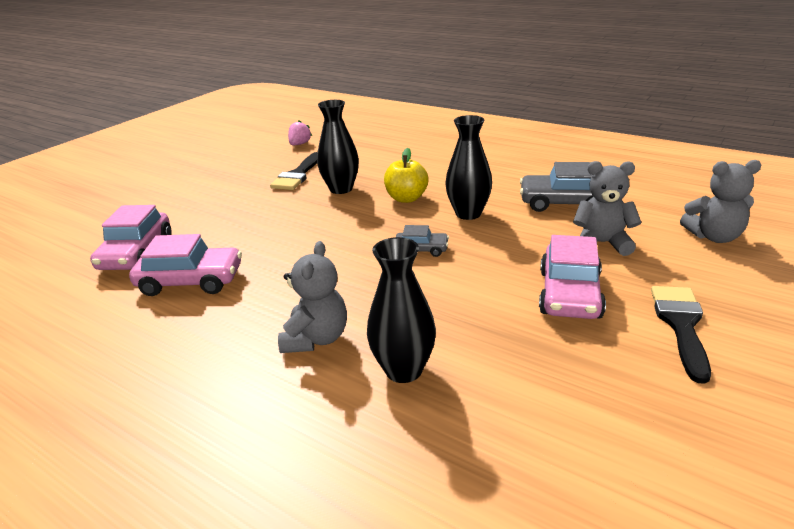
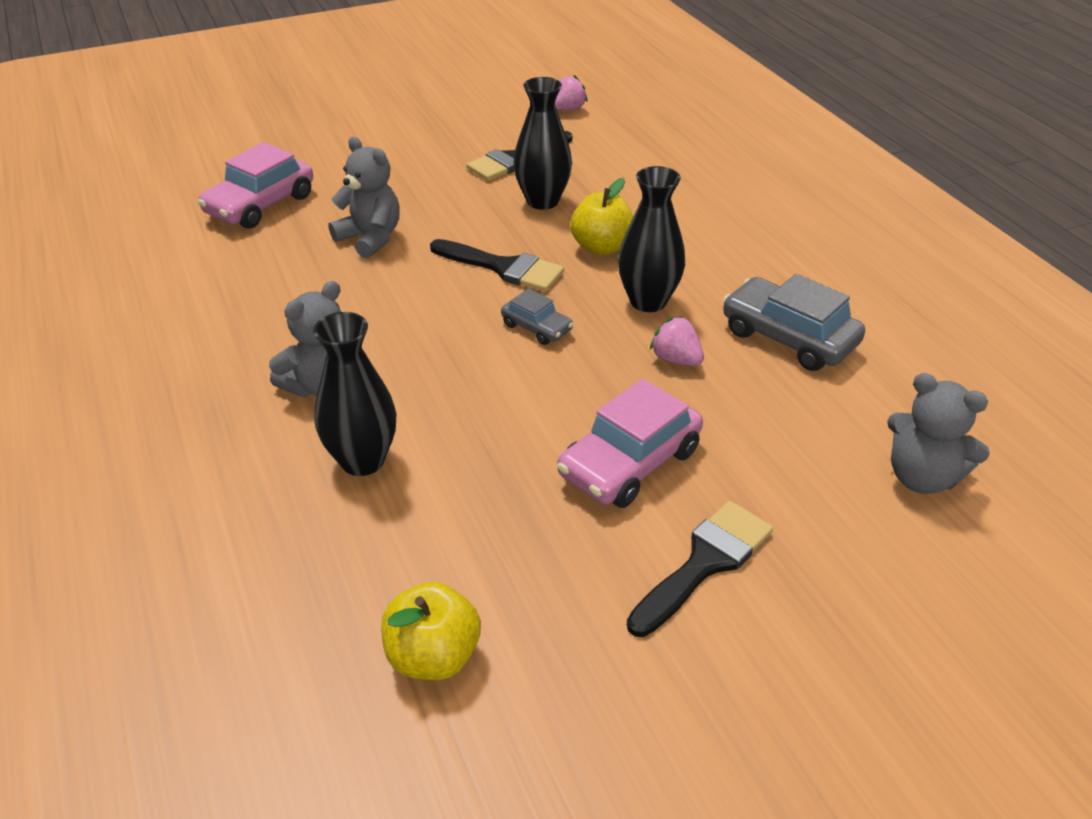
camera: 30 degrees right, 10 degrees up
pink car [129,234,242,296] -> none
grey teddy bear [573,161,642,256] -> grey teddy bear moved to [329,137,400,258]
none -> yellow apple [381,582,481,680]
none -> black brush [430,239,564,292]
none -> pink strawberry [650,316,704,366]

